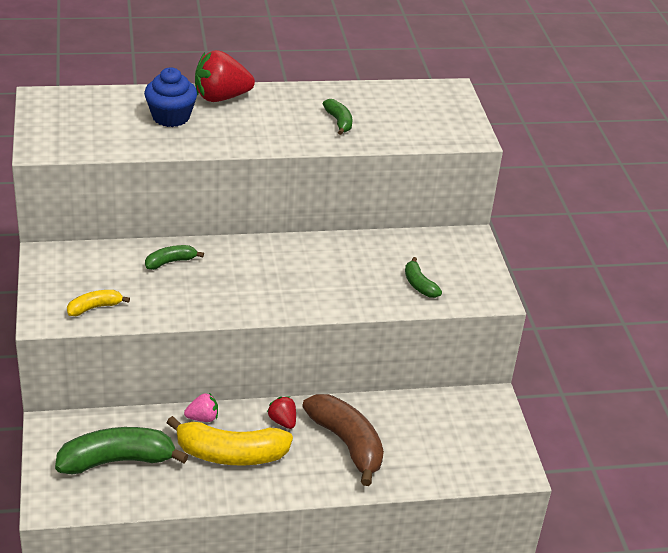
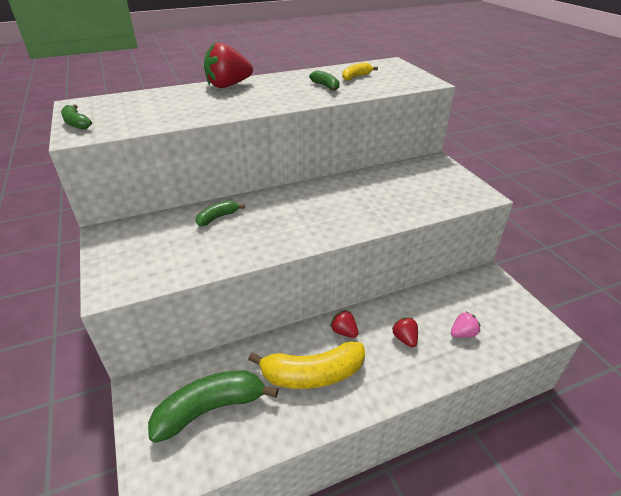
camera: 10 degrees left, 0 degrees up
yellow banana [67,290,130,316] -> yellow banana moved to [342,63,378,81]
blue cupcake [144,67,197,127] -> none
pink strawberry [184,393,218,422] -> pink strawberry moved to [451,312,481,338]
brown banana [302,394,384,486] -> red strawberry [392,317,418,347]
green banana [405,257,442,298] -> green banana moved to [61,104,92,130]

